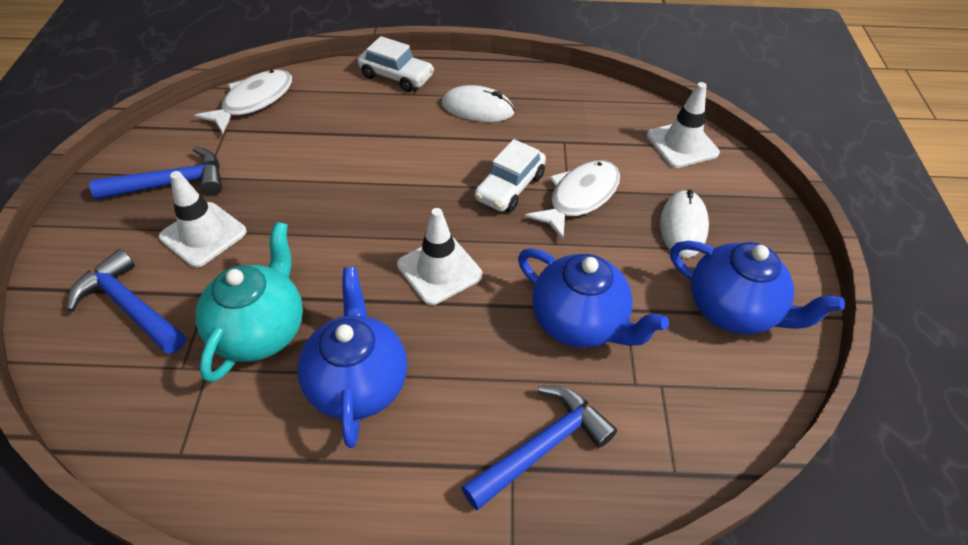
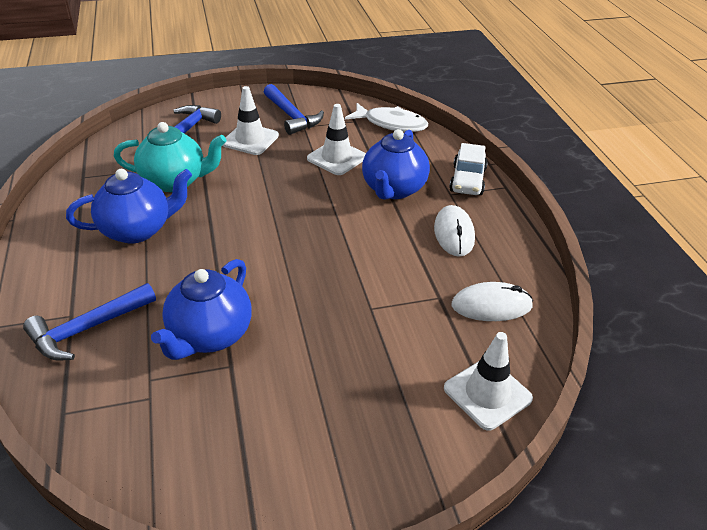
camera: 75 degrees right, 10 degrees down
white traffic cone [397,208,483,305] -> white traffic cone moved to [307,104,366,175]
blue hammer [461,386,617,510] -> blue hammer turned 105 degrees clockwise [23,283,156,360]
white car [475,139,546,212] -> none
white fish [525,160,620,240] -> none
white mouse [660,190,709,258] -> white mouse moved to [451,282,533,321]
blue teapot [670,241,845,334] -> blue teapot moved to [362,129,430,200]

